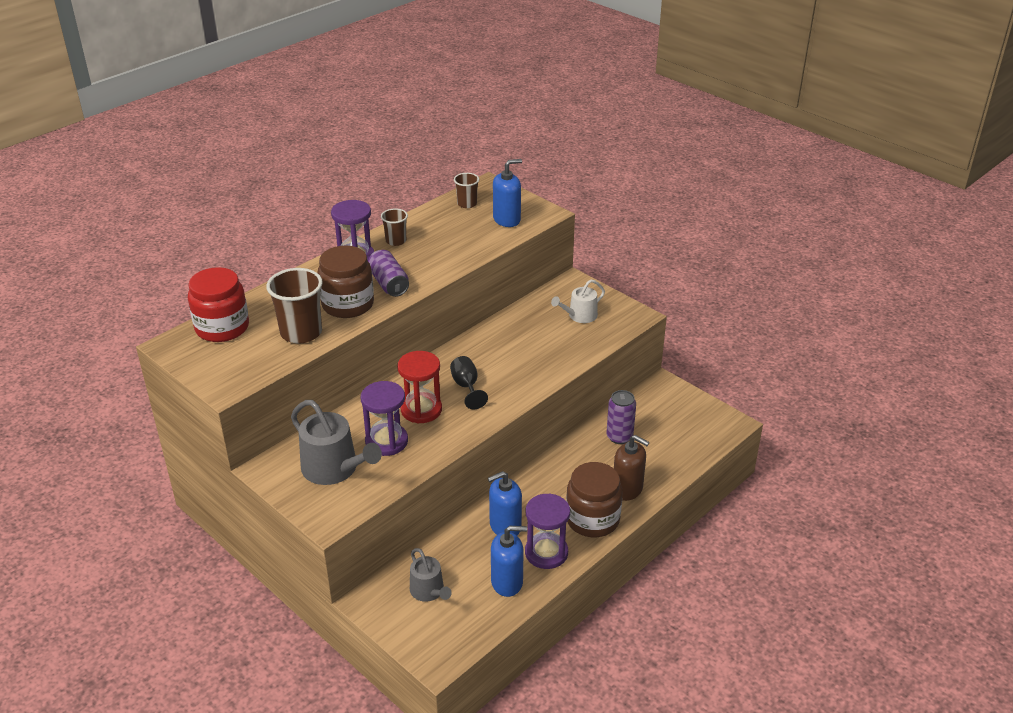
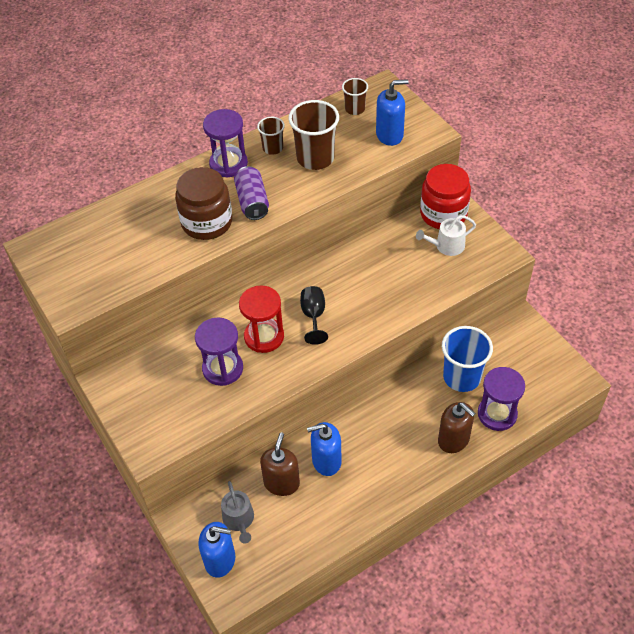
camera: 15 degrees right, 15 degrees up
red jar [188,267,249,342] -> red jar moved to [420,164,471,229]
brown cup [266,268,323,343] -> brown cup moved to [288,100,339,170]
grey watering can [291,400,382,485] -> none
blue soap dispenser [491,526,527,597] -> blue soap dispenser moved to [198,522,235,578]
purple hourglass [525,493,570,569] -> purple hourglass moved to [478,367,525,431]
brown jar [566,462,623,537] -> none
purple can [606,390,636,444] -> blue cup [442,326,493,392]
none -> brown soap dispenser [260,432,300,496]

